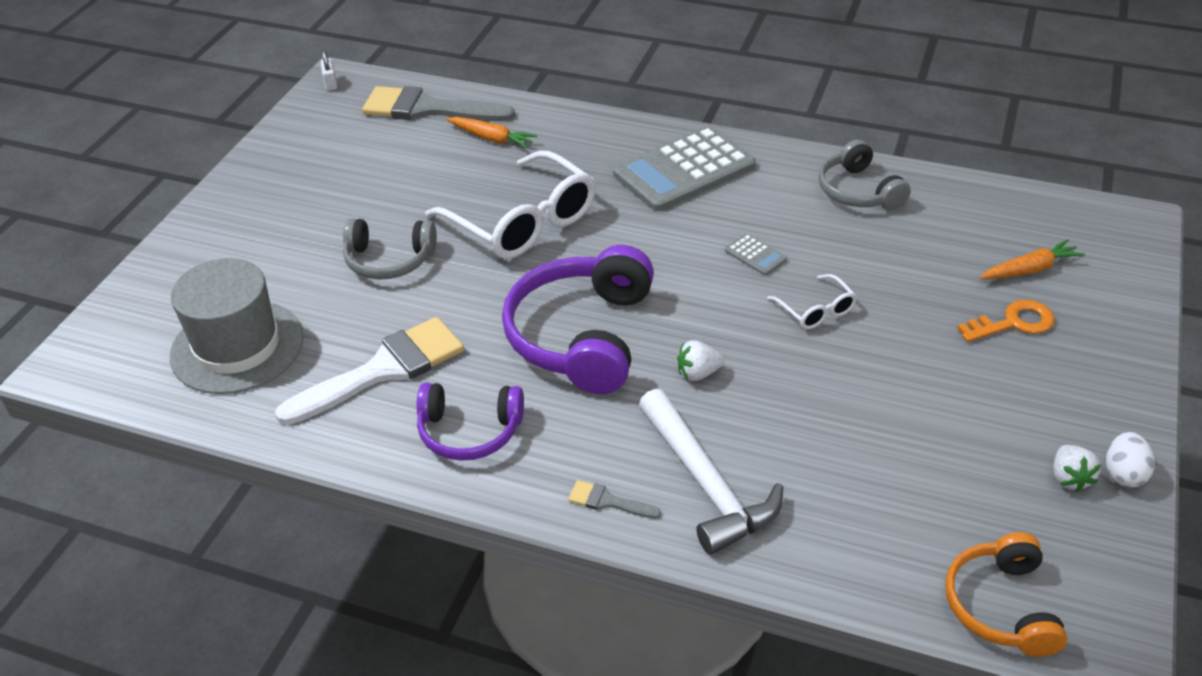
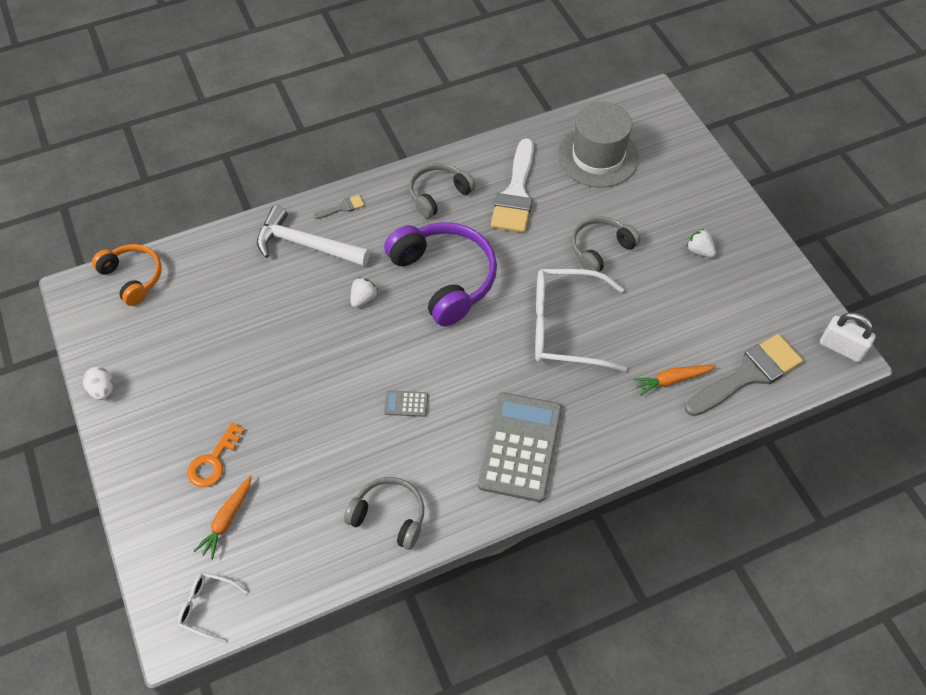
camera: 135 degrees right, 15 degrees up
white padlock [321,50,337,91] -> white padlock [820,312,876,362], size x1.77
purple headphones [416,383,524,461] -> grey headphones [409,163,476,218]
white glasses [767,274,857,329] -> white glasses moved to [178,572,248,642]
white strawberry [1053,445,1101,492] -> white strawberry moved to [686,229,716,257]

